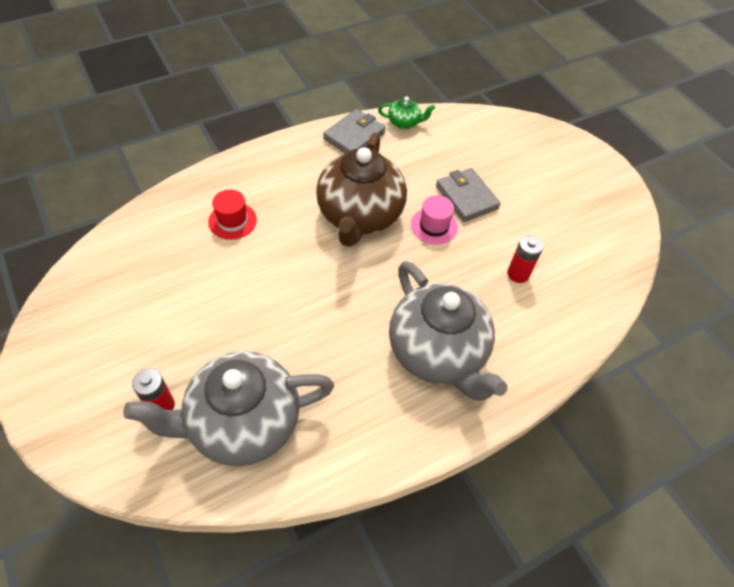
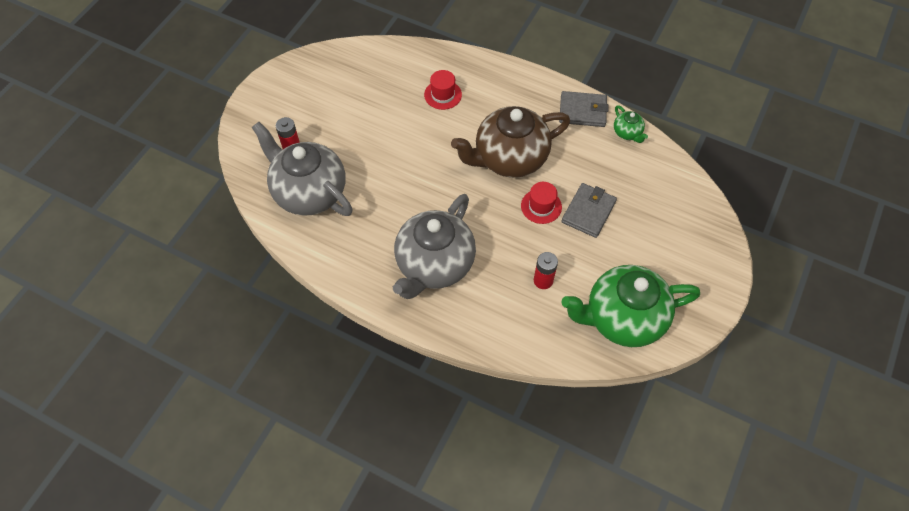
camera: 60 degrees right, 5 degrees up
pink hat [411,195,458,245] -> red hat [521,182,562,224]
none -> green teapot [561,265,700,347]

